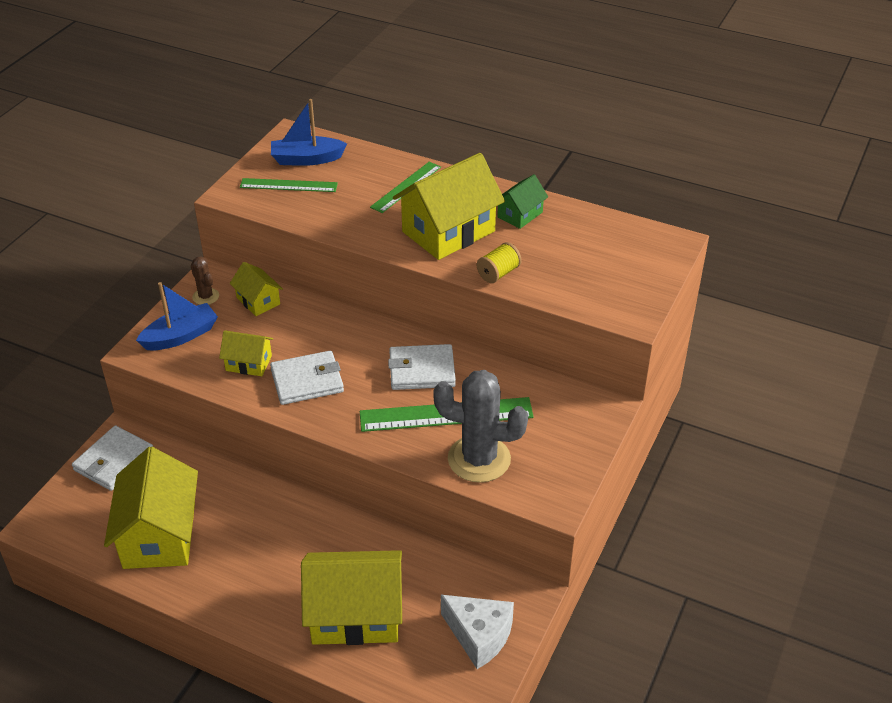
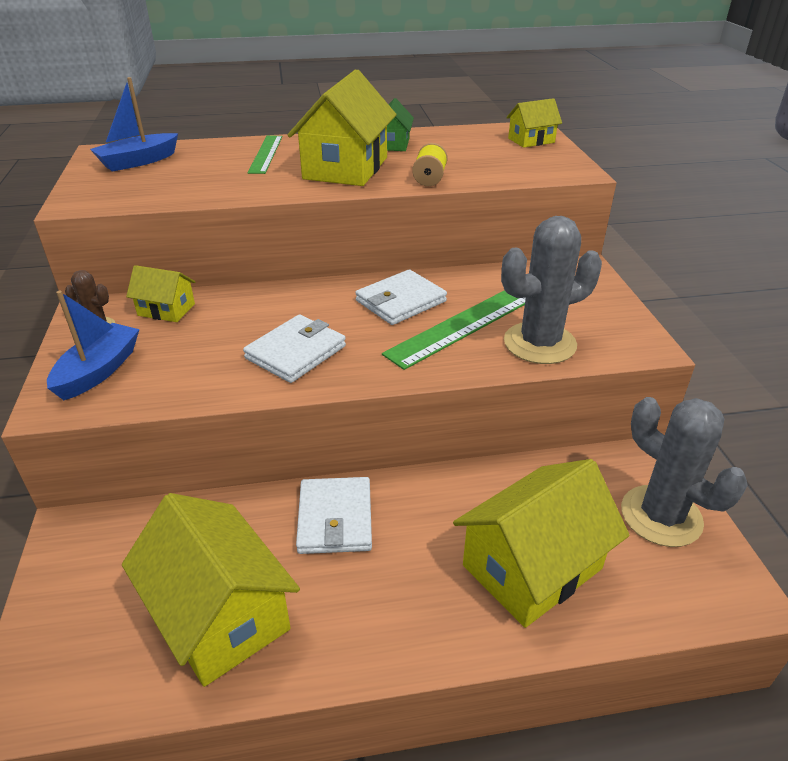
camera: 35 degrees left, 5 degrees down
white wallet [72,425,153,491] -> white wallet moved to [296,477,372,554]
yellow house [219,330,273,376] -> yellow house moved to [506,98,562,148]
green ruler [240,178,338,192] -> none
white cheese [441,595,514,669] -> grey cactus [621,397,747,547]

